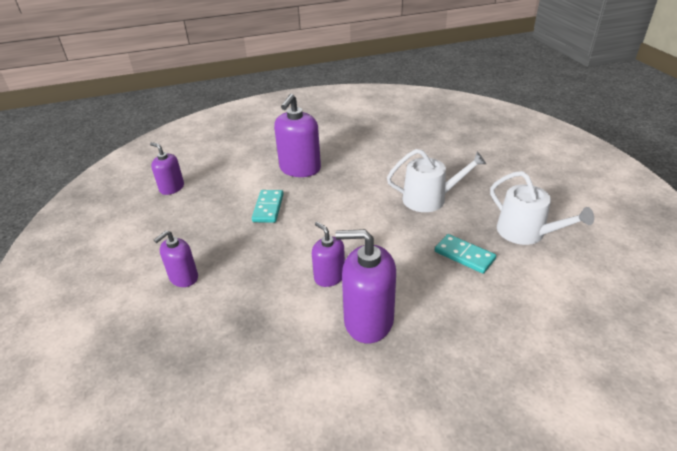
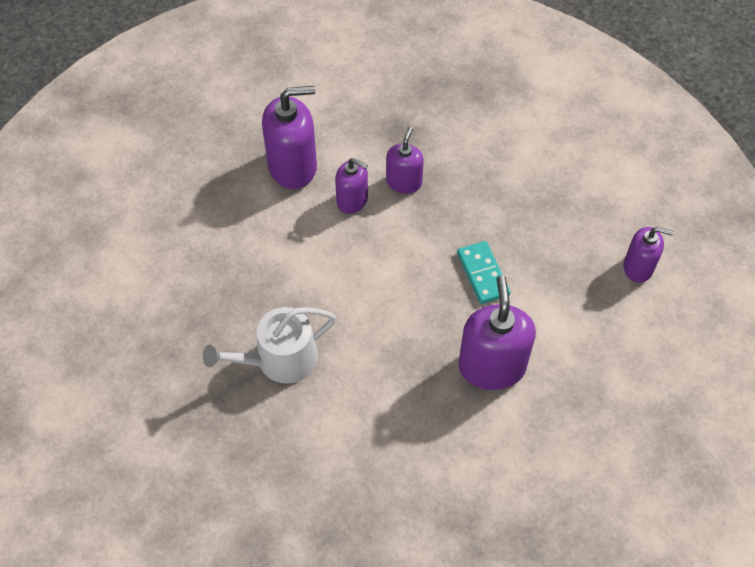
camera: 155 degrees right, 20 degrees up
purple soap dispenser [154,231,198,287] -> purple soap dispenser moved to [386,127,424,194]
turquoise domino [435,234,496,274] -> none
white watering can [490,171,594,245] -> none

